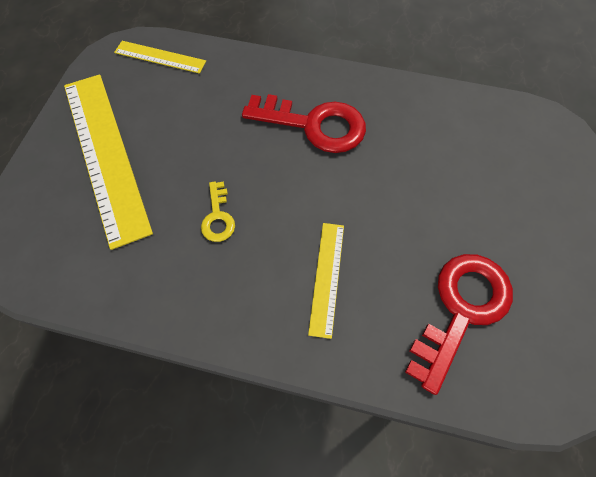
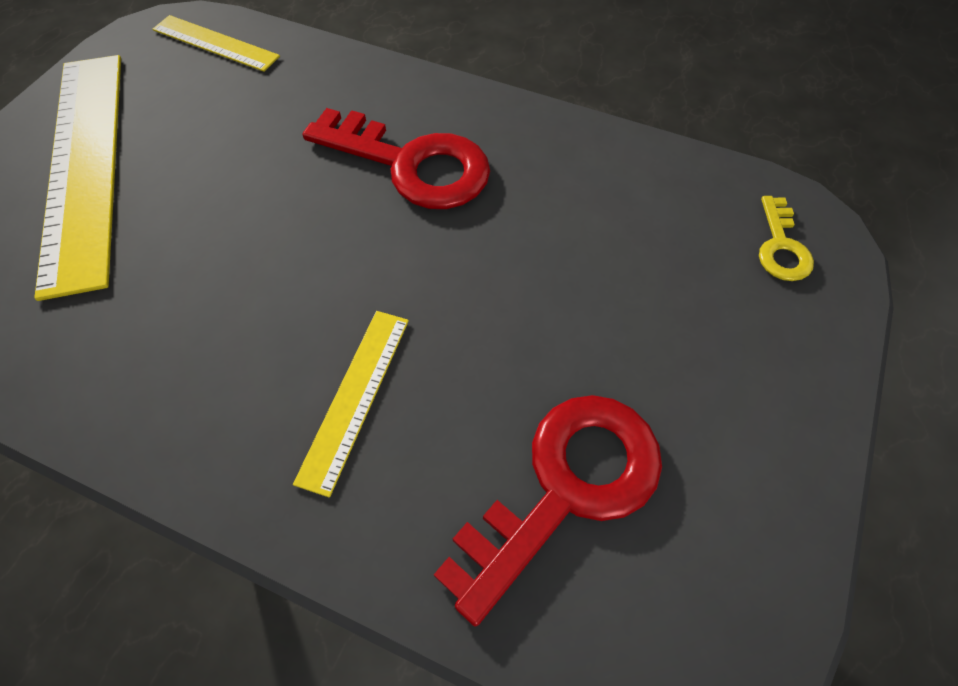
camera: 10 degrees right, 5 degrees down
yellow key [201,182,235,242] -> yellow key moved to [759,196,814,281]

